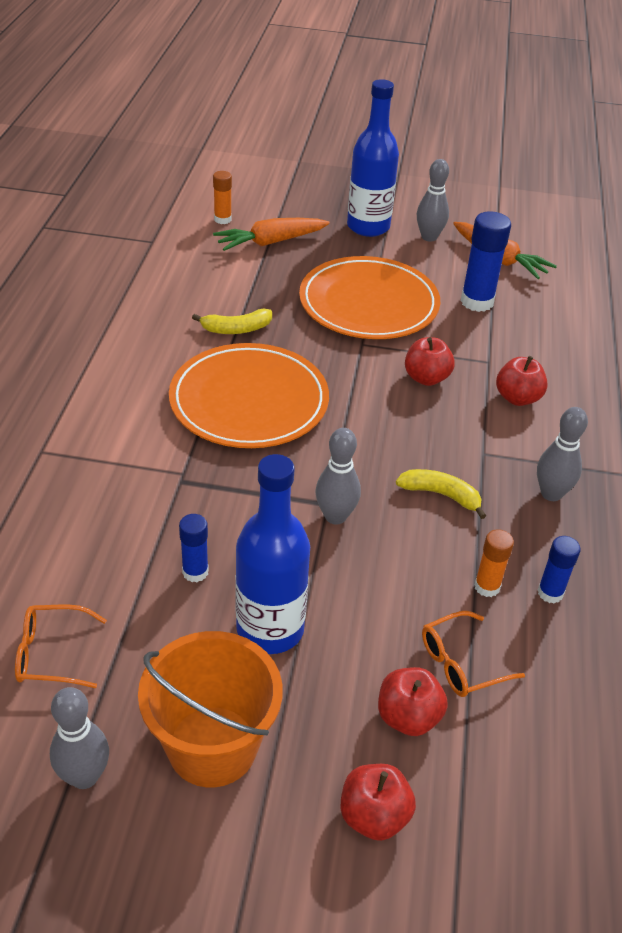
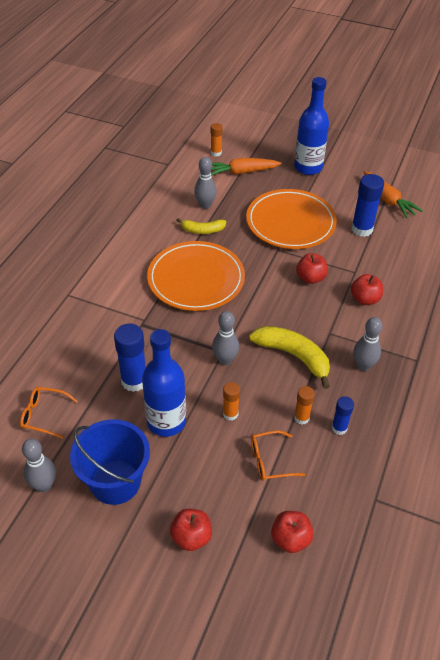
camera: 15 degrees right, 5 degrees up
orange bucket [138,631,283,787] -> blue bucket [70,419,150,505]
blue glue stick [179,514,209,582] -> blue glue stick [114,324,146,392], size x1.74
red apple [378,667,448,736] -> red apple moved to [271,511,314,553]
yellow banana [396,469,486,519] -> yellow banana [249,326,330,389], size x1.66
grey bowling pin [417,159,449,242] -> grey bowling pin moved to [194,157,217,209]
none -> orange glue stick [223,382,240,421]

